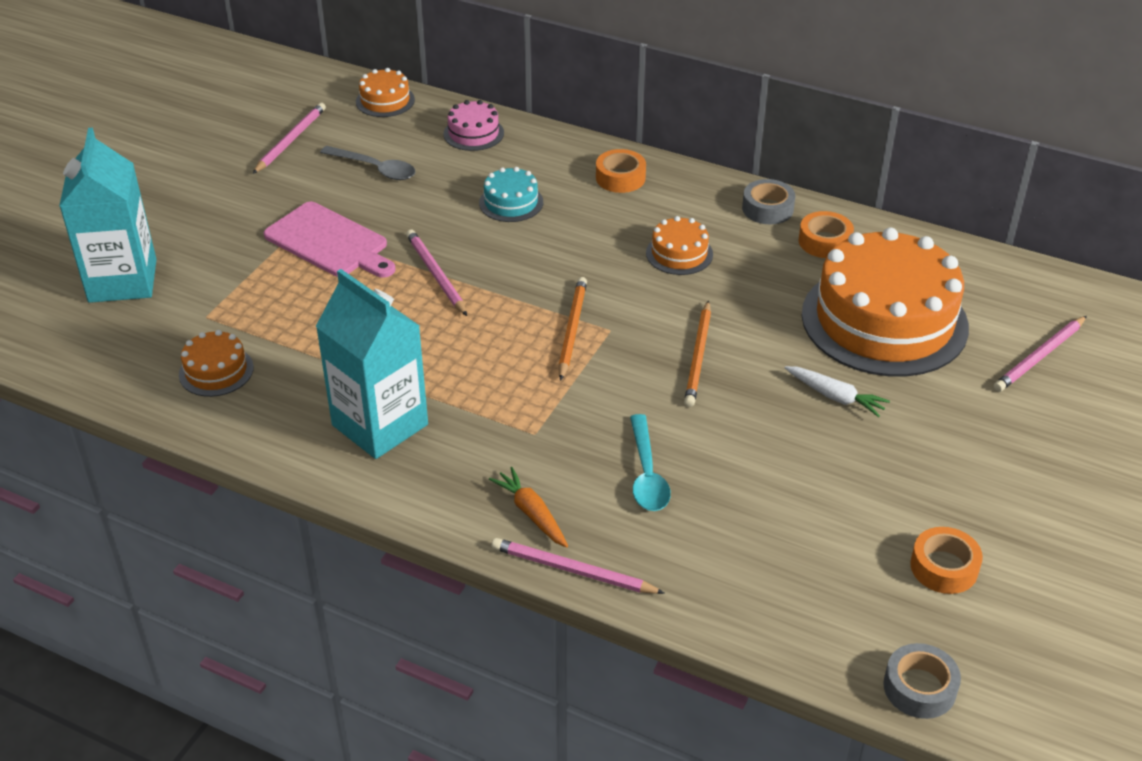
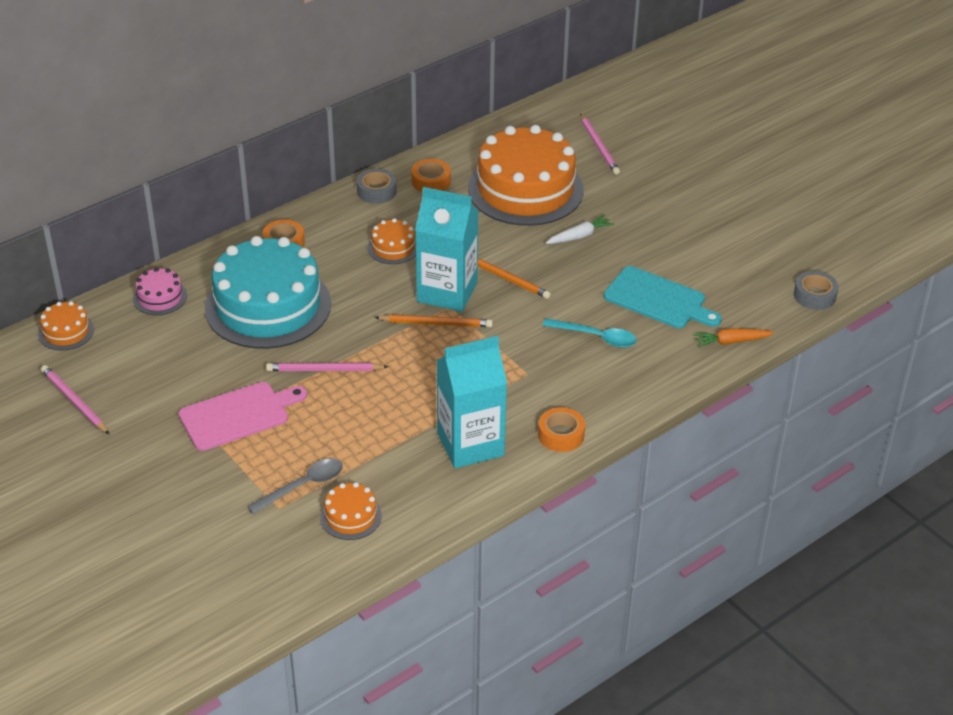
camera: 65 degrees left, 0 degrees up
turquoise carton [59,128,157,303] -> turquoise carton moved to [415,187,479,312]
grey spoon [320,146,415,180] -> grey spoon moved to [247,458,343,514]
turquoise cake [479,167,543,222] -> turquoise cake [205,236,331,349], size x2.33
orange carrot [489,467,568,548] -> orange carrot moved to [693,328,774,347]
pink pencil [492,538,665,594] -> none
orange pencil [558,277,587,381] -> orange pencil turned 150 degrees clockwise [375,314,493,327]
orange tape [910,527,983,594] -> orange tape moved to [538,407,585,452]
none -> turquoise cutting board [604,266,722,328]

